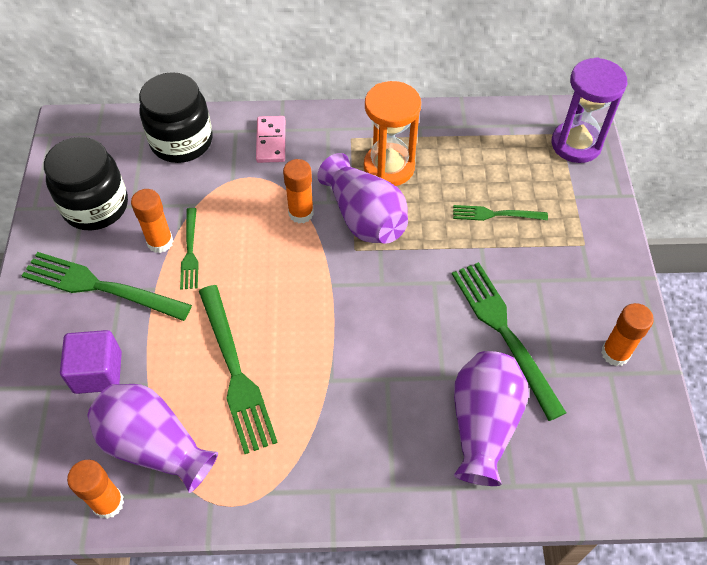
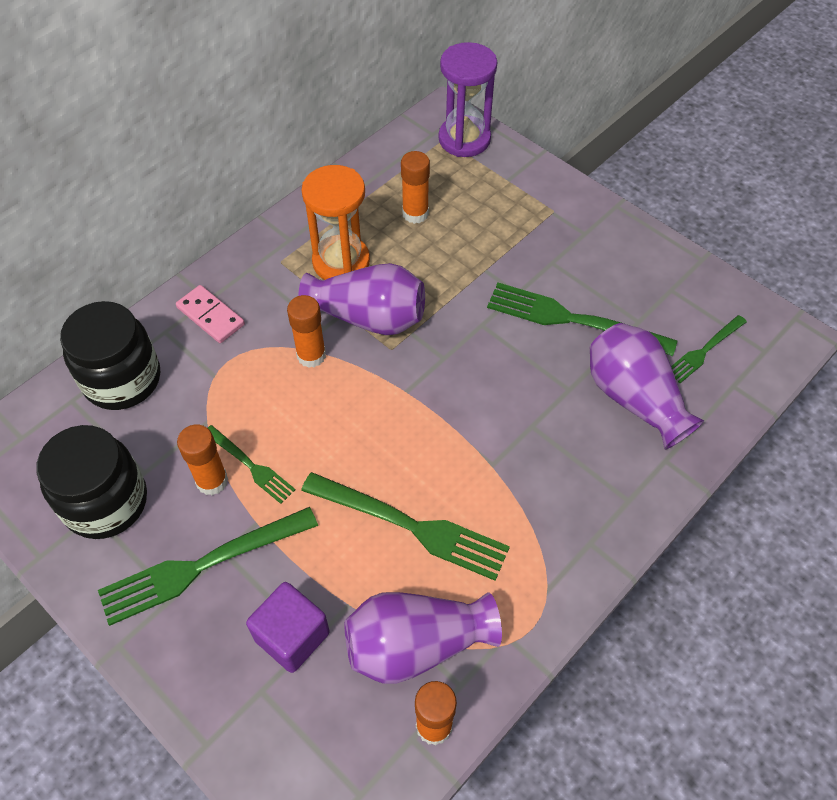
camera: 45 degrees left, 0 degrees up
green fork [453,205,548,221] -> green fork moved to [671,315,747,383]
orange glue stick [601,303,654,366] -> orange glue stick moved to [401,151,430,224]

